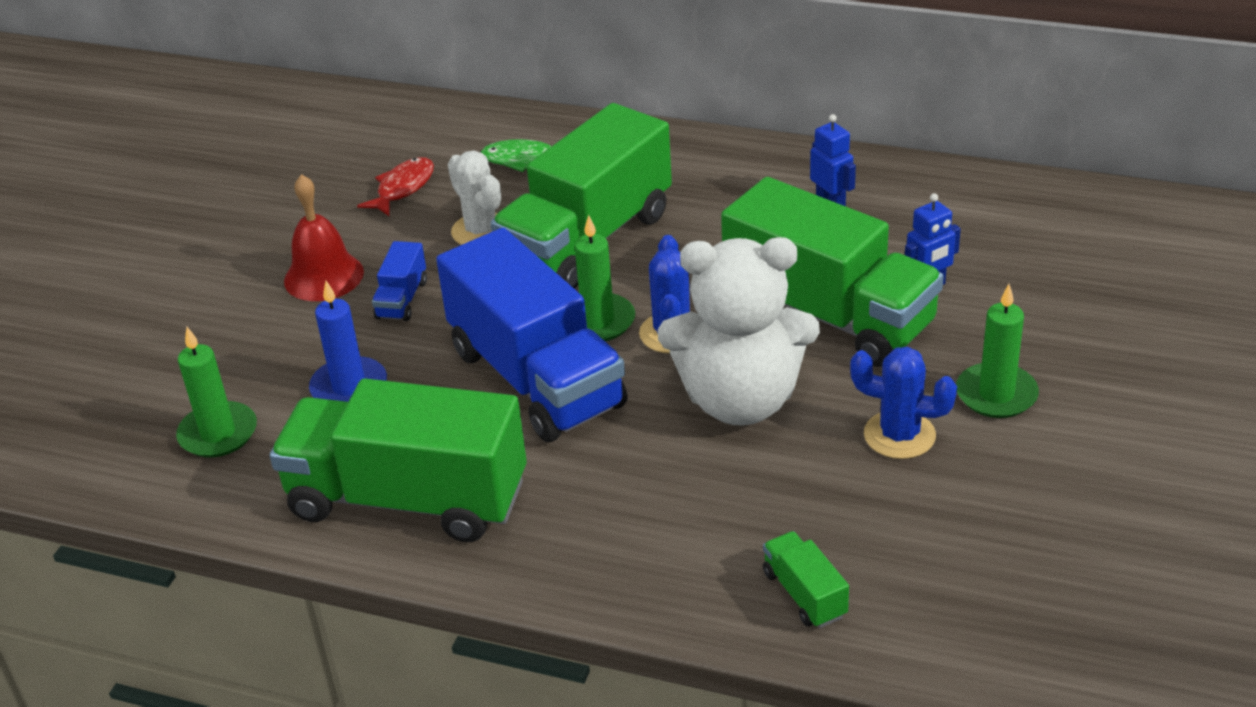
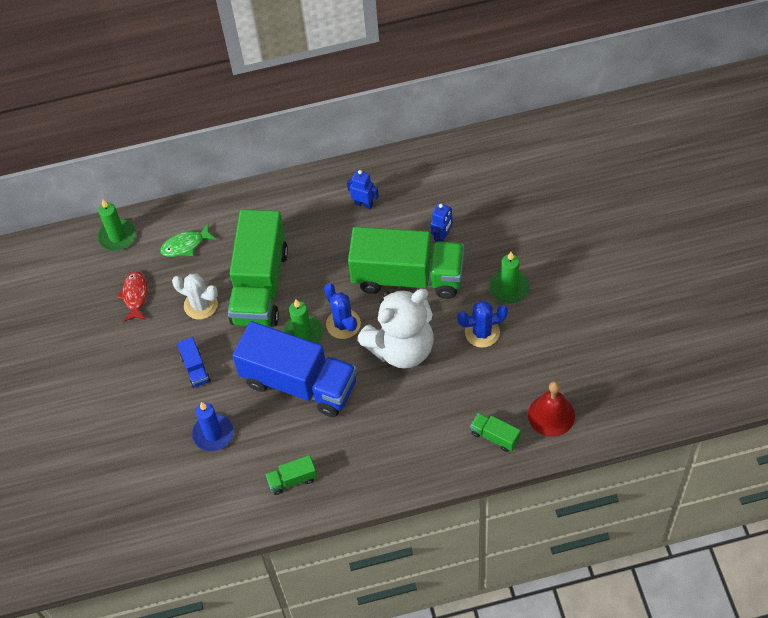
camera: 30 degrees left, 20 degrees up
green candle [176,327,257,457] -> green candle moved to [98,199,136,251]
green truck [270,378,527,542] -> green truck [265,455,317,495], size x0.41
red bell [284,174,364,301] -> red bell moved to [528,381,575,437]

